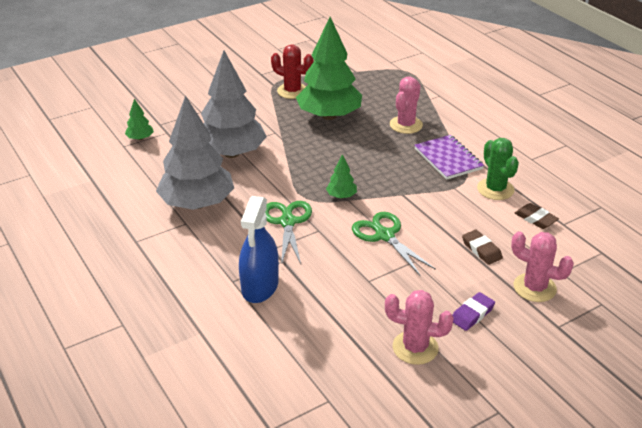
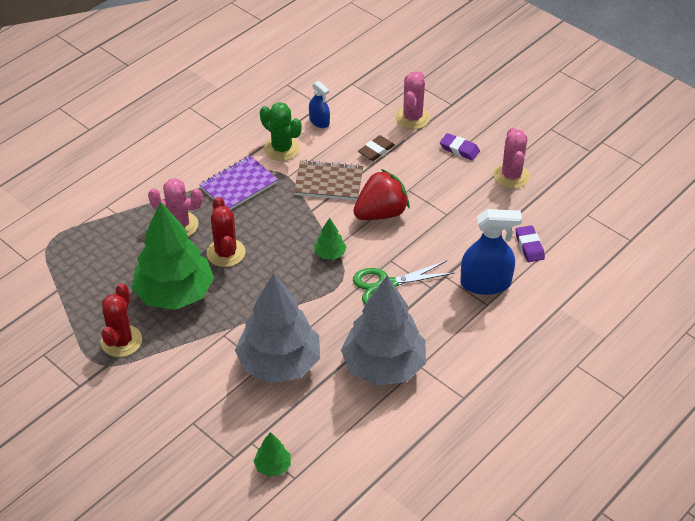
camera: 105 degrees left, 10 degrees up
green scissors [352,212,436,275] -> red strawberry [353,169,410,220]
green cactus [477,138,519,200] -> green cactus turned 75 degrees clockwise [260,102,302,161]
brown eraser [515,203,559,229] -> blue spray bottle [309,81,330,128]
none -> red cactus [207,197,246,267]
none -> brown notebook [294,160,363,201]
none -> purple eraser [515,225,545,262]

